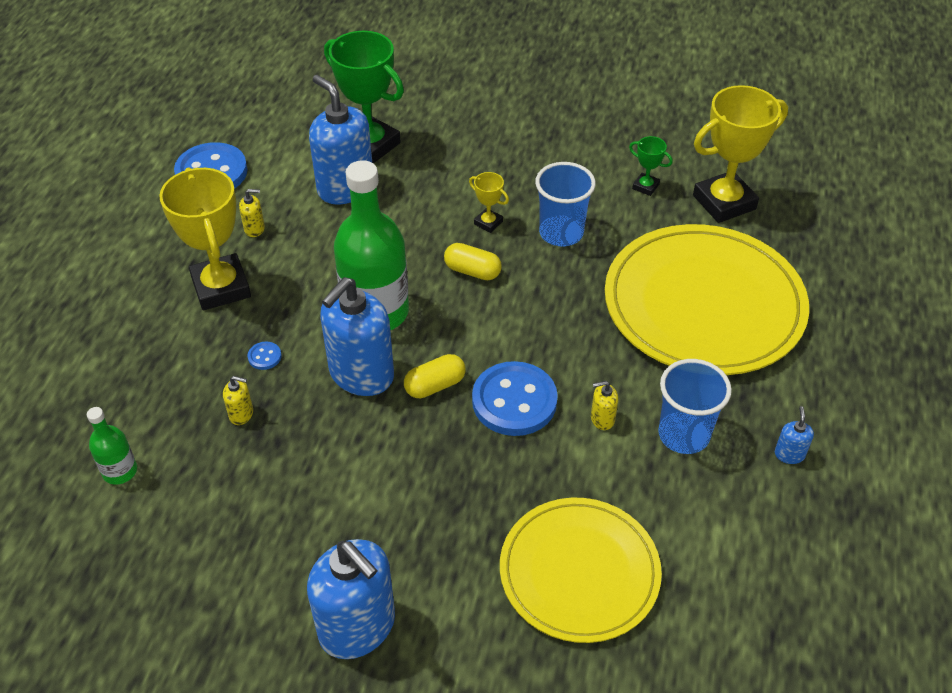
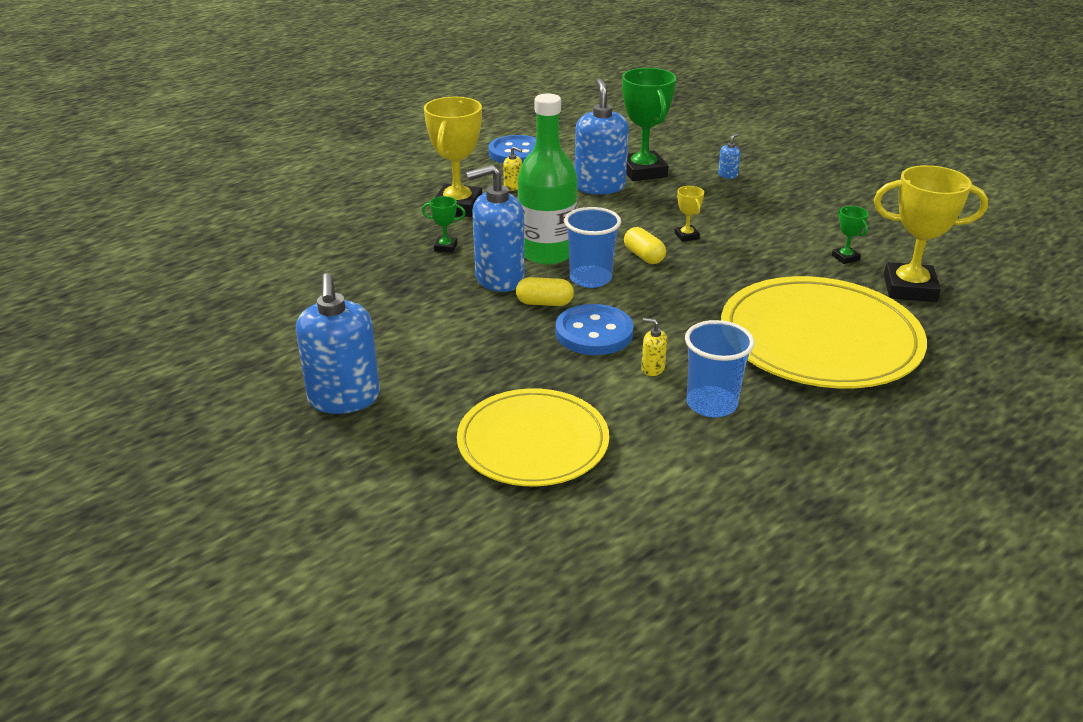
camera: 35 degrees right, 15 degrees down
green bottle [87,407,137,485] -> none
yellow soap dispenser [223,376,253,425] -> none
blue button [248,342,282,370] -> green trophy [422,196,466,253]
blue cup [535,162,596,247] -> blue cup moved to [564,207,621,288]
blue soap dispenser [775,406,814,464] -> blue soap dispenser moved to [718,134,741,179]

